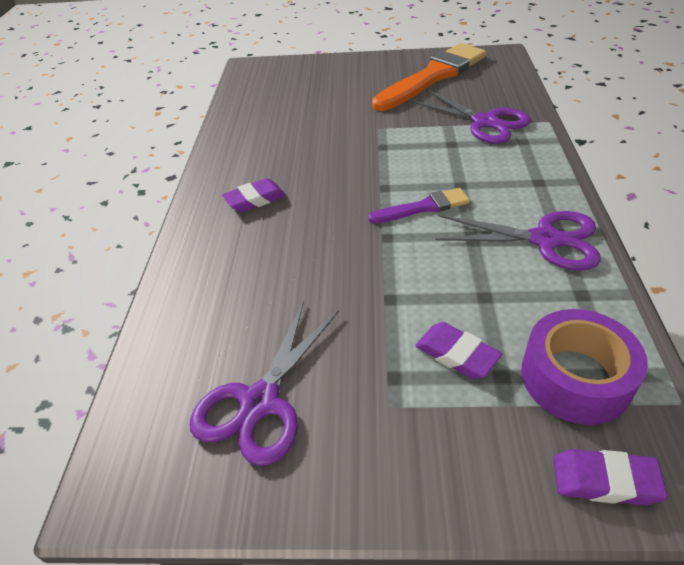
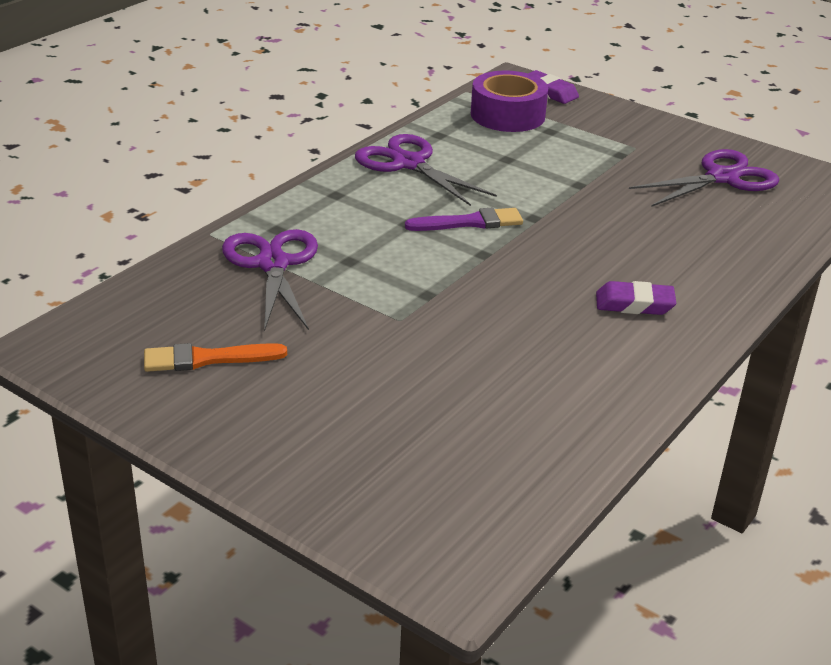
camera: 150 degrees left, 10 degrees down
purple brush [368,188,470,223] -> purple brush turned 150 degrees clockwise [405,208,523,231]
orange brush [372,43,487,111] -> orange brush [144,343,287,372], size x0.50
purple eraser [415,322,502,379] -> none

